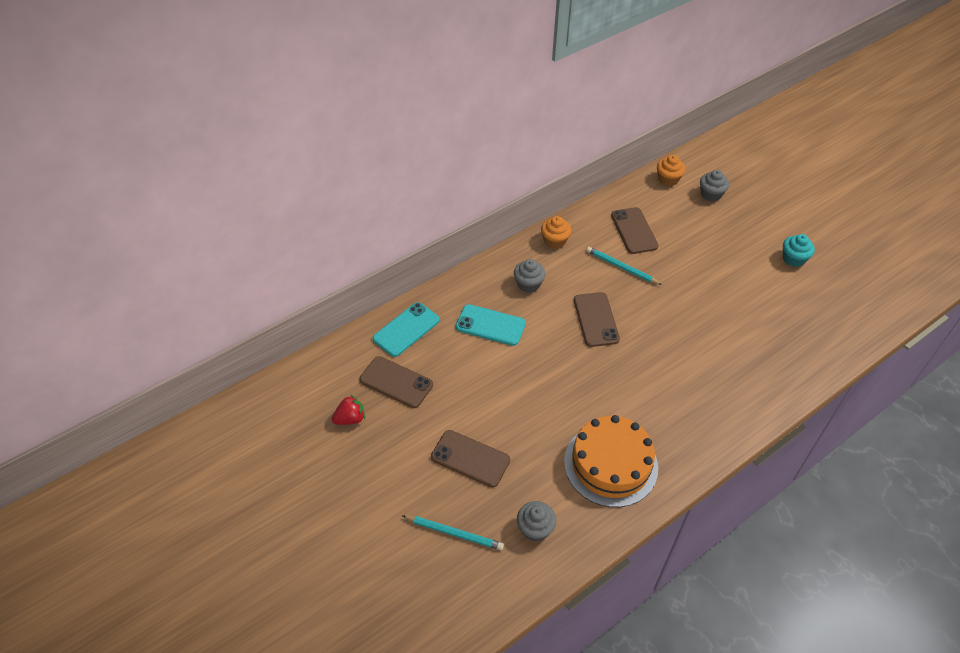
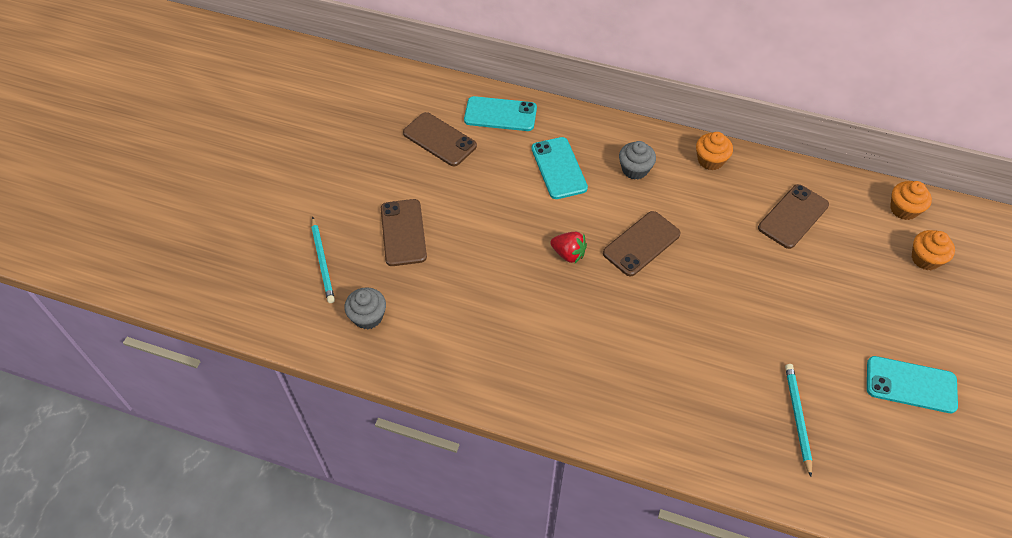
camera: 55 degrees right, 5 degrees up
red strawberry [332,395,365,425] -> red strawberry moved to [550,232,587,263]
brown phone [359,356,433,408] -> brown phone turned 45 degrees counterclockwise [403,112,477,166]
orange cake [564,415,658,507] -> none
turquoise pencil [587,247,662,285] -> turquoise pencil moved to [785,364,812,477]
grey cupcake [700,170,729,201] -> orange cupcake [912,230,955,270]
turquoise cupcake [783,234,815,267] -> turquoise phone [867,356,958,413]

